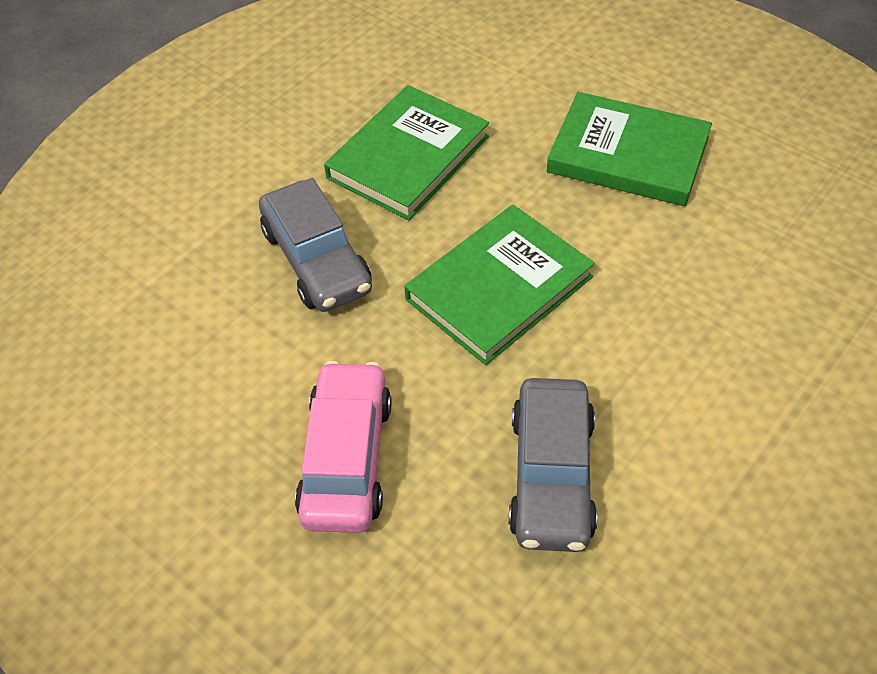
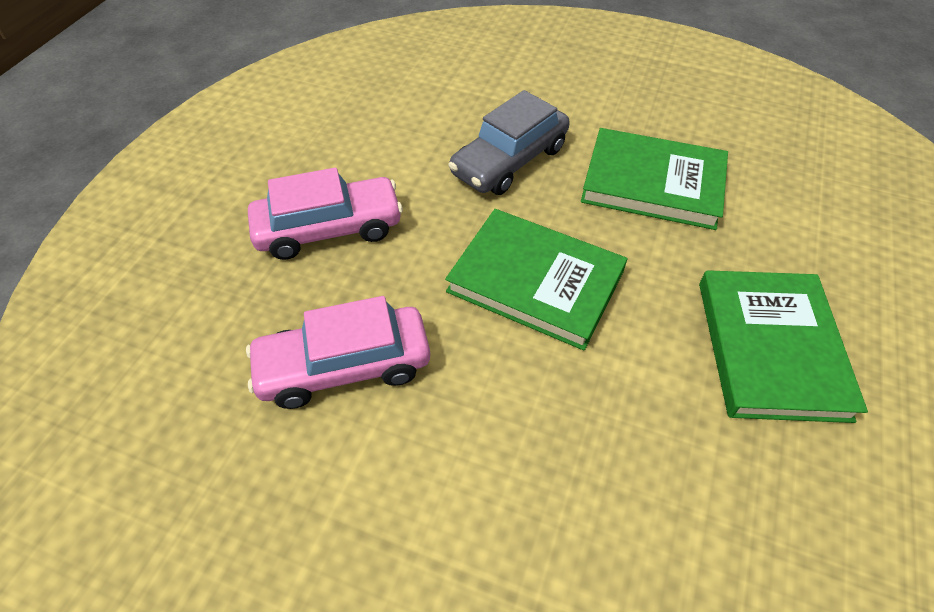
camera: 70 degrees right, 0 degrees up
grey car [509,378,597,552] -> pink car [246,296,430,409]

